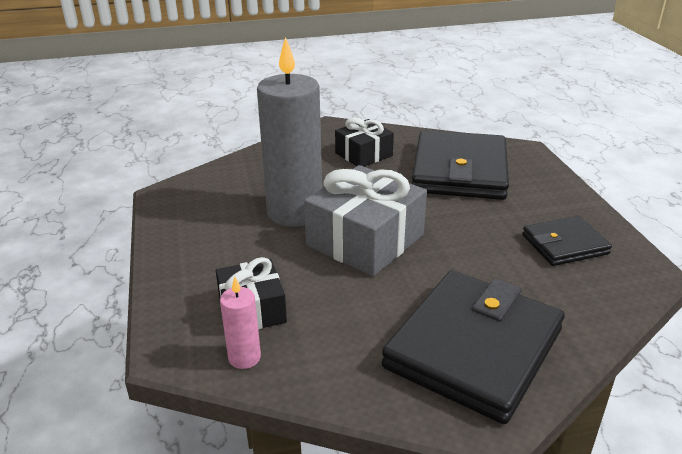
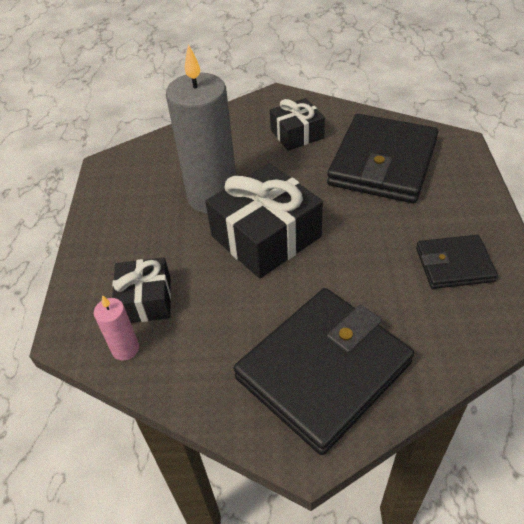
camera: 15 degrees right, 15 degrees up
grey gift [304,165,427,276] -> black gift [205,163,323,278]

